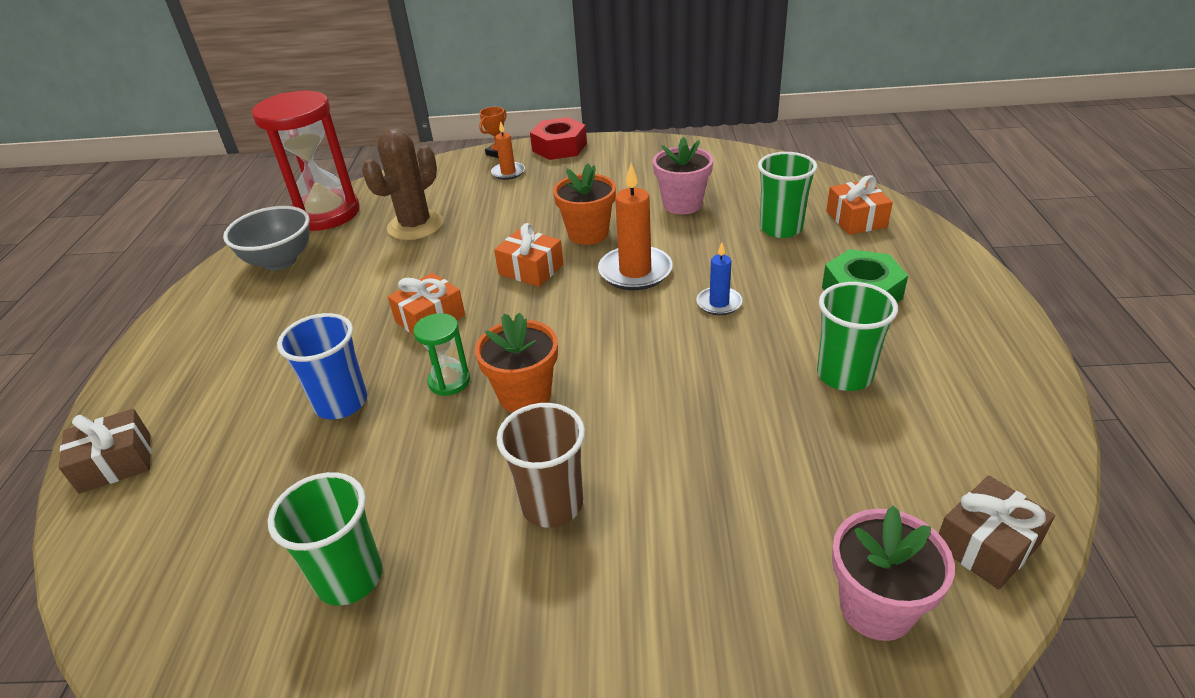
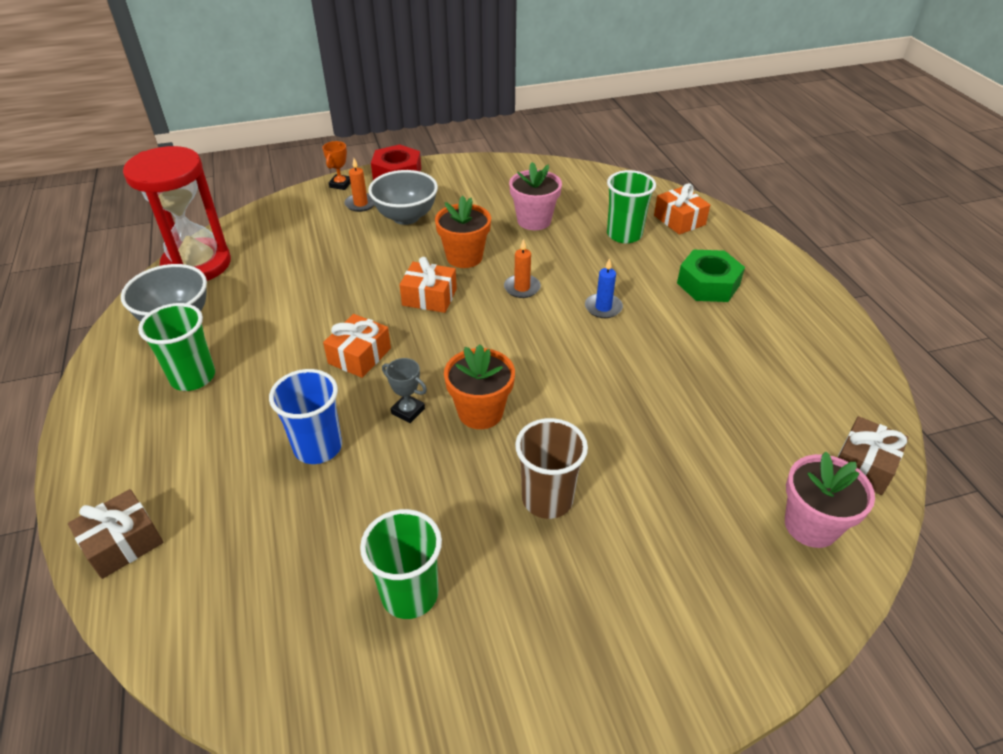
camera: 20 degrees left, 5 degrees up
brown cactus [362,128,443,240] -> none
green hourglass [413,313,470,396] -> grey trophy [382,358,427,423]
orange candle [598,163,673,290] -> orange candle [504,239,541,298], size x0.57
green cup [817,282,898,391] -> green cup moved to [138,303,215,391]
none -> grey bowl [368,170,438,225]

